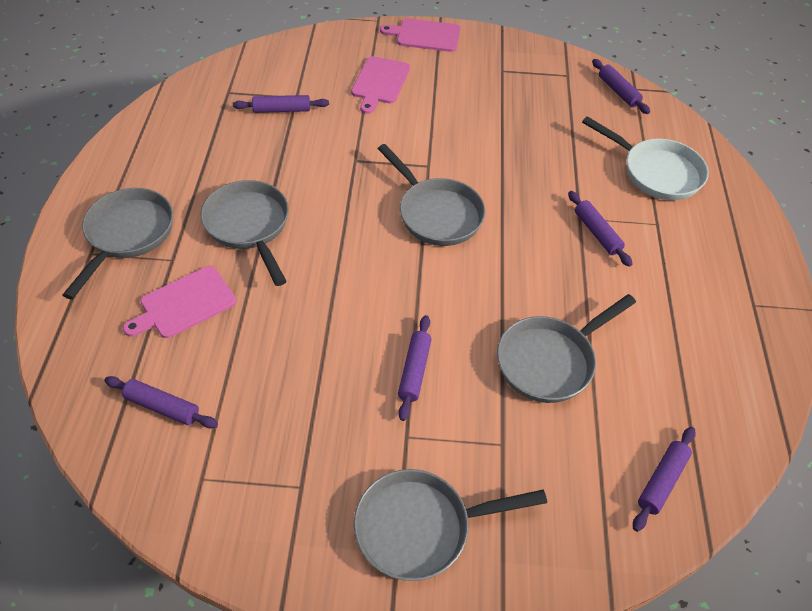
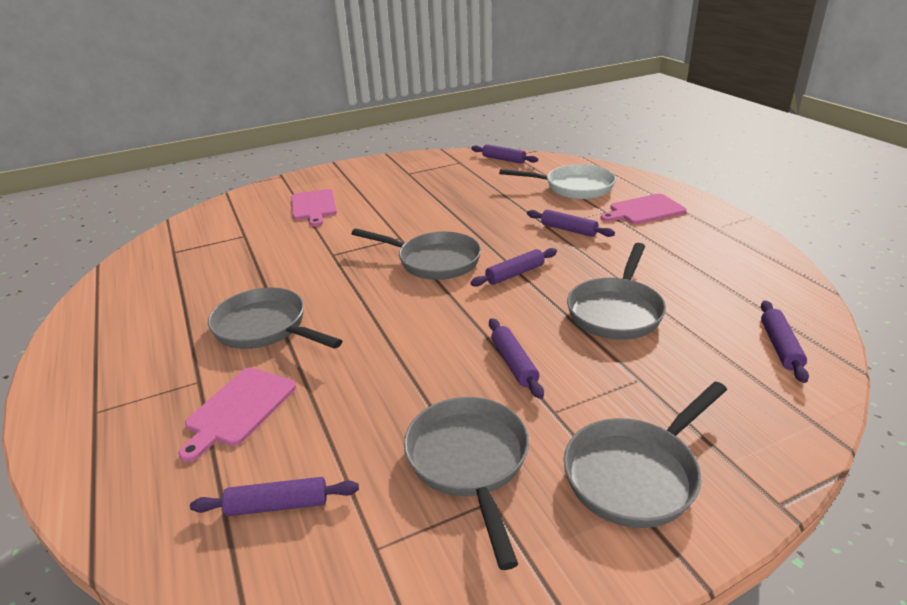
camera: 25 degrees left, 20 degrees down
grey pan [63,188,173,299] -> grey pan moved to [404,397,529,570]
purple rolling pin [233,95,329,113] -> purple rolling pin moved to [470,248,557,287]
pink cutting board [380,18,460,52] -> pink cutting board moved to [600,194,686,224]

